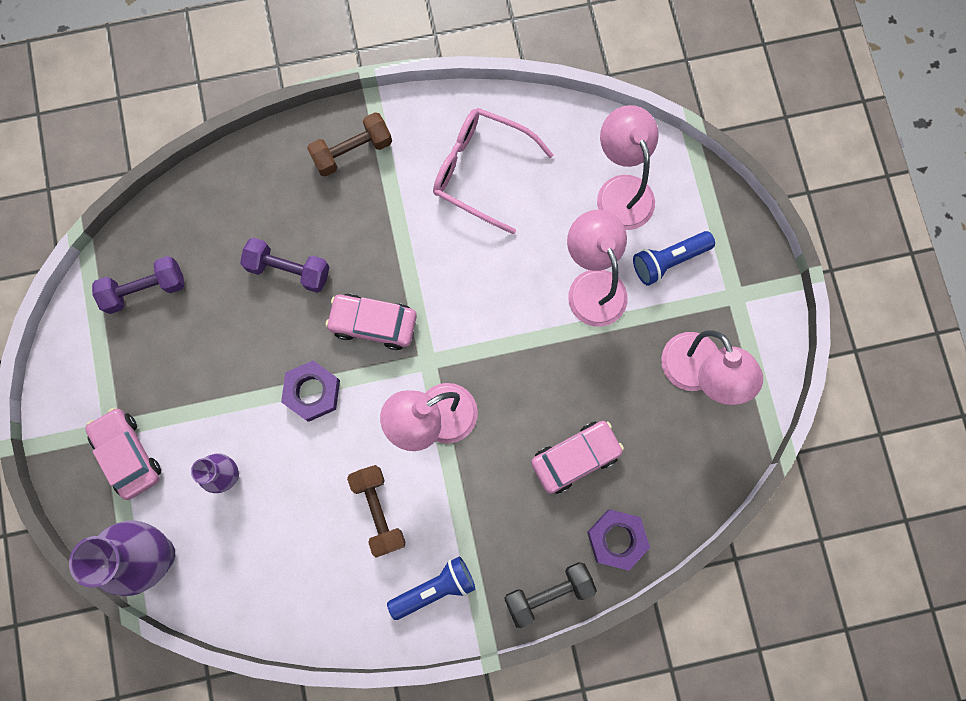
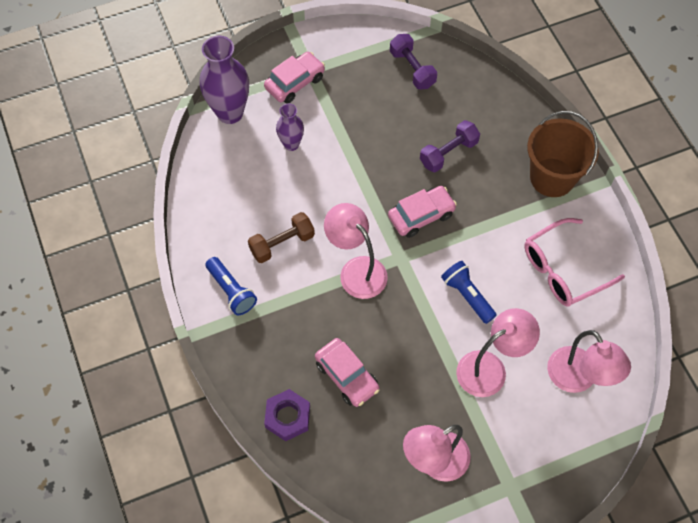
camera: 80 degrees right, 15 degrees down
purple dumbbell [240,238,329,293] -> purple dumbbell turned 45 degrees clockwise [420,120,480,172]
purple nut [281,360,340,422] -> none
brown dumbbell [307,112,392,177] -> brown bucket [527,111,599,197]
pink car [326,294,417,350] -> pink car turned 60 degrees clockwise [388,186,457,238]
pink glasses [433,108,553,234] -> pink glasses turned 135 degrees counterclockwise [524,218,625,307]
black dumbbell [504,562,597,628] -> none
pink lamp [597,105,659,230] -> pink lamp turned 90 degrees clockwise [547,330,631,393]
blue flashlight [633,231,715,286] -> blue flashlight moved to [441,261,497,324]

